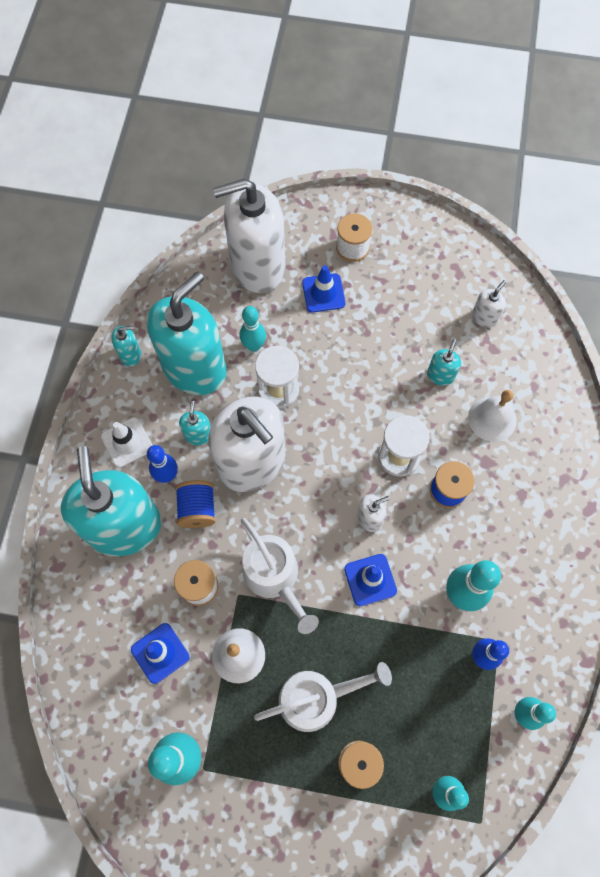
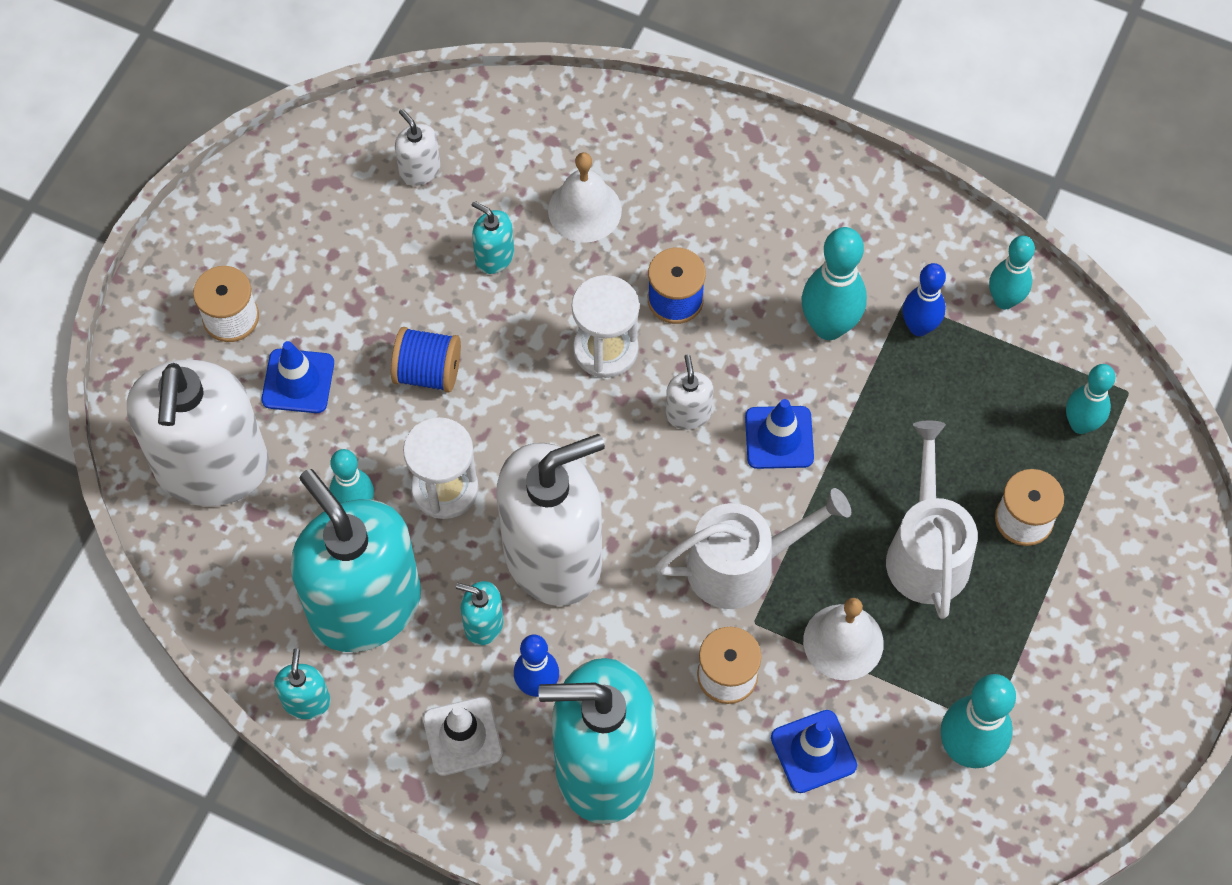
camera: 75 degrees left, 5 degrees down
blue spool [175,480,216,528] -> blue spool moved to [391,327,461,393]

